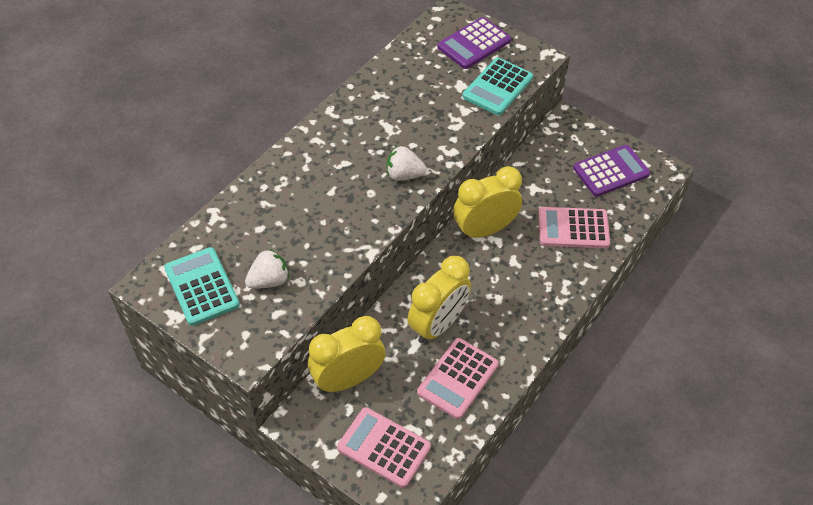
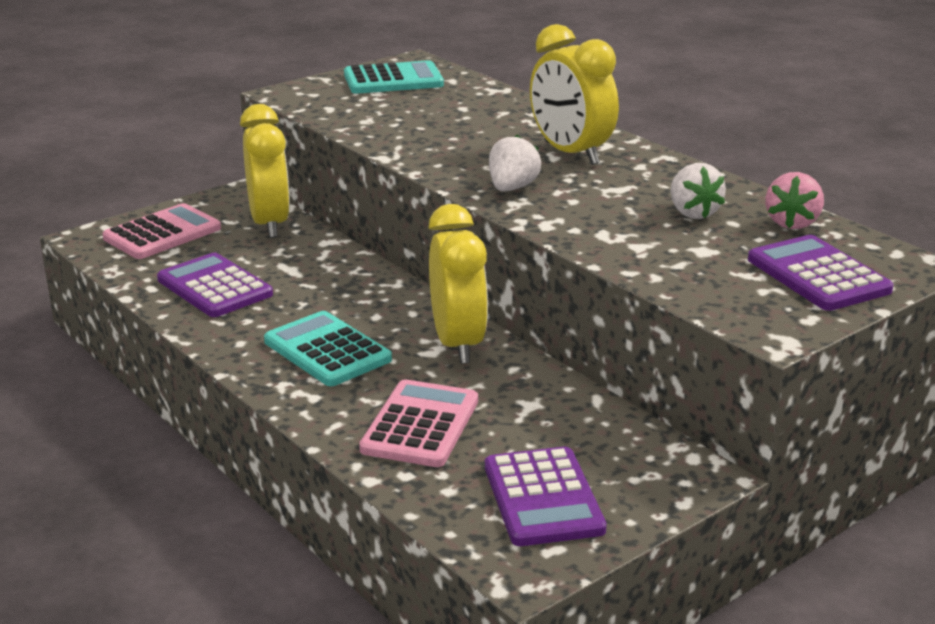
camera: 105 degrees right, 25 degrees down
white strawberry [245,249,289,289] -> white strawberry moved to [670,163,726,219]
yellow clock [407,256,471,343] -> yellow clock moved to [530,24,619,165]
pink calculator [417,338,499,419] -> purple calculator [157,253,273,317]
turquoise calculator [463,58,533,115] -> turquoise calculator moved to [264,311,392,386]
none -> pink strawberry [765,172,824,229]

